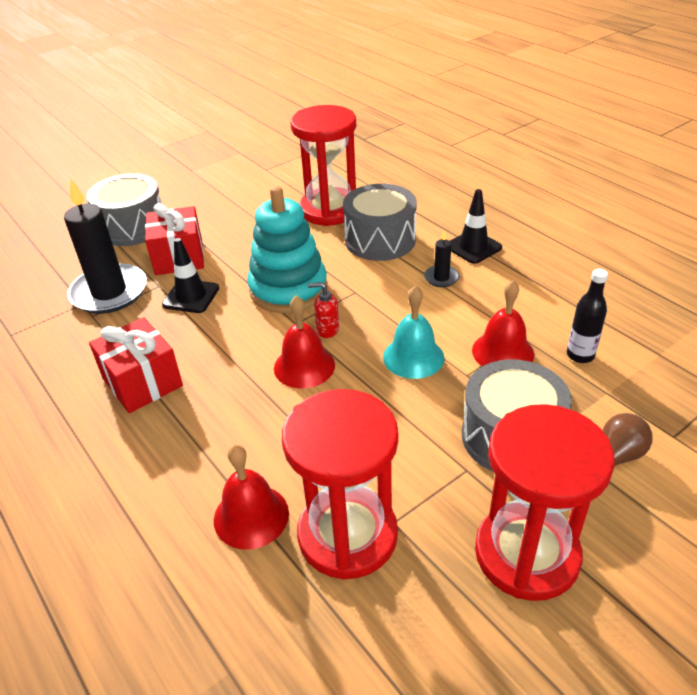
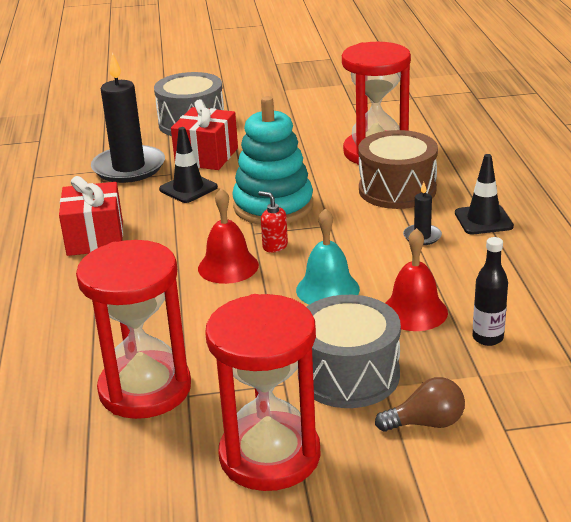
camera: 30 degrees right, 10 degrees down
red bell [214,445,289,550] -> none
grey drum [343,184,417,261] -> brown drum [358,130,438,209]

